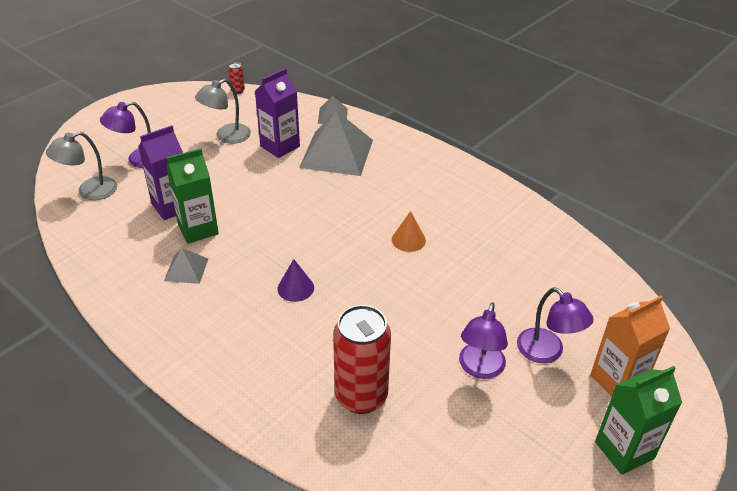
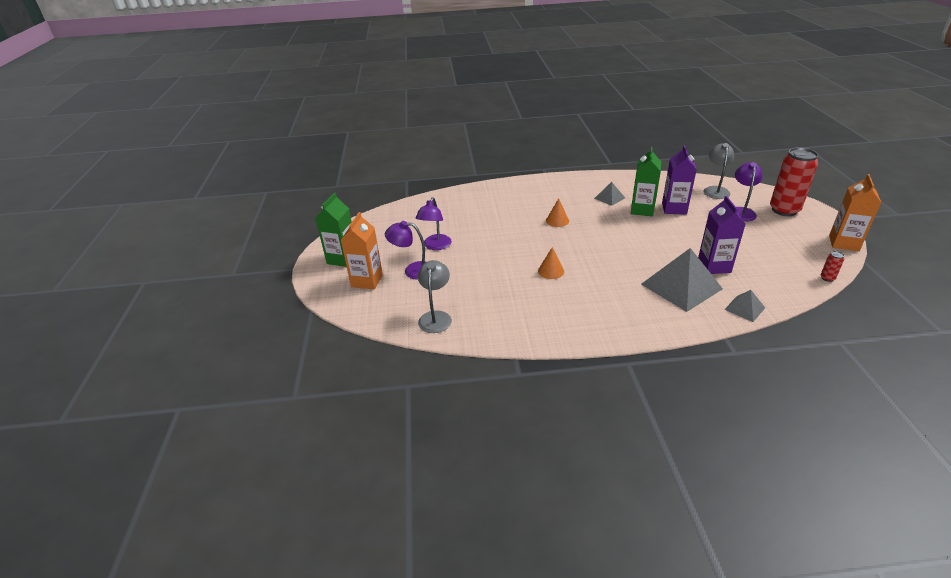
camera: 135 degrees right, 5 degrees down
grey lamp [195,79,251,144] -> grey lamp moved to [418,260,452,333]
purple cone [277,259,314,302] -> orange cone [546,198,569,227]
red can [333,305,391,414] -> red can moved to [770,148,818,216]
purple lamp [459,302,508,379] -> purple lamp turned 135 degrees counterclockwise [415,197,452,250]
none -> orange carton [829,174,881,251]

